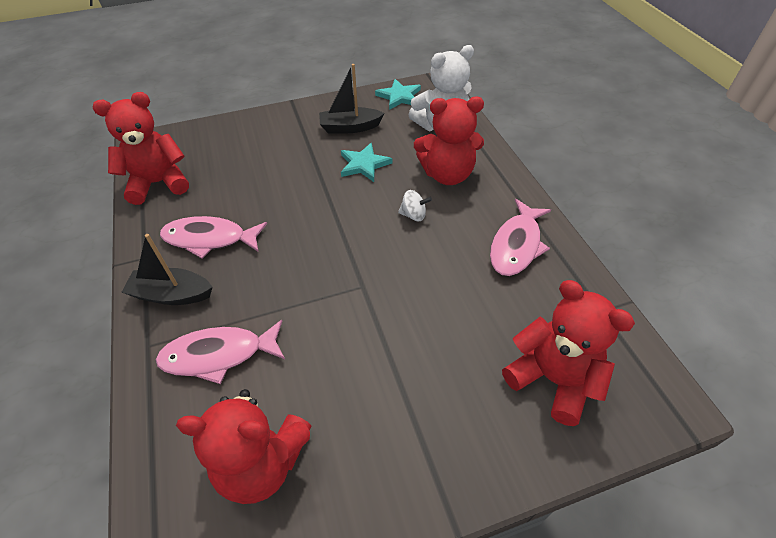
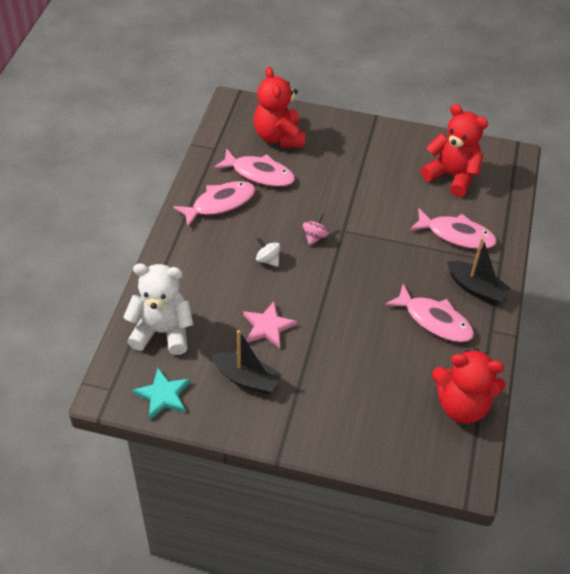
camera: 150 degrees left, 0 degrees up
turquoise star [341,143,392,182] -> pink star [243,302,297,348]
red teddy bear [414,97,484,185] -> none
none -> pink fish [214,148,295,187]
none -> pink spinning top [303,213,329,246]

